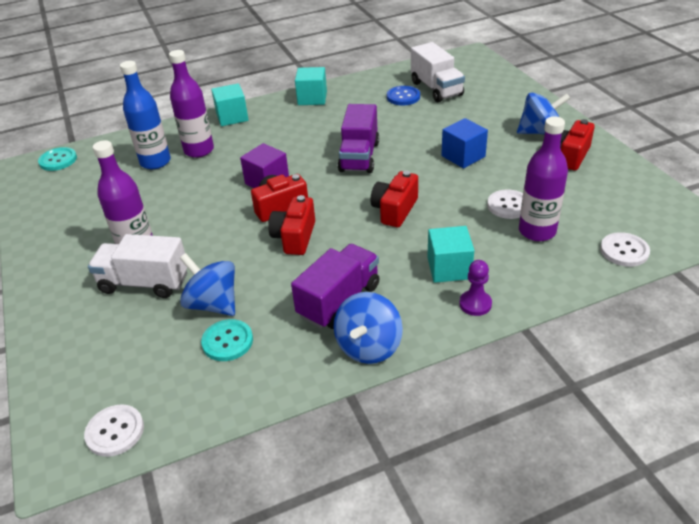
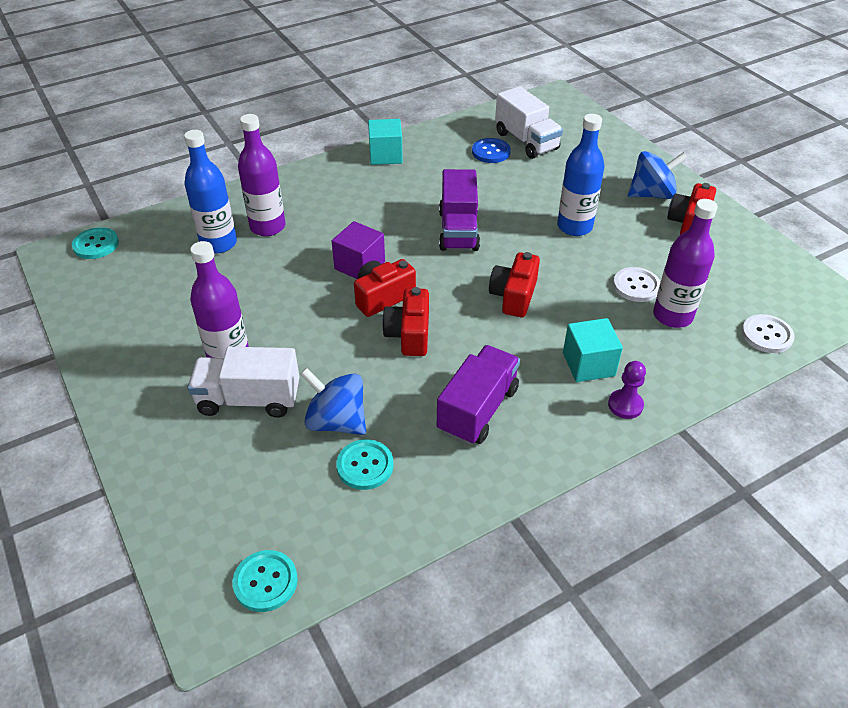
camera: 10 degrees left, 5 degrees up
white button [84,404,144,457] -> turquoise button [232,550,298,612]
turquoise cube [211,83,248,126] -> none
blue spinning top [334,292,403,364] -> none
blue cube [441,118,488,168] -> blue bottle [557,114,605,236]

